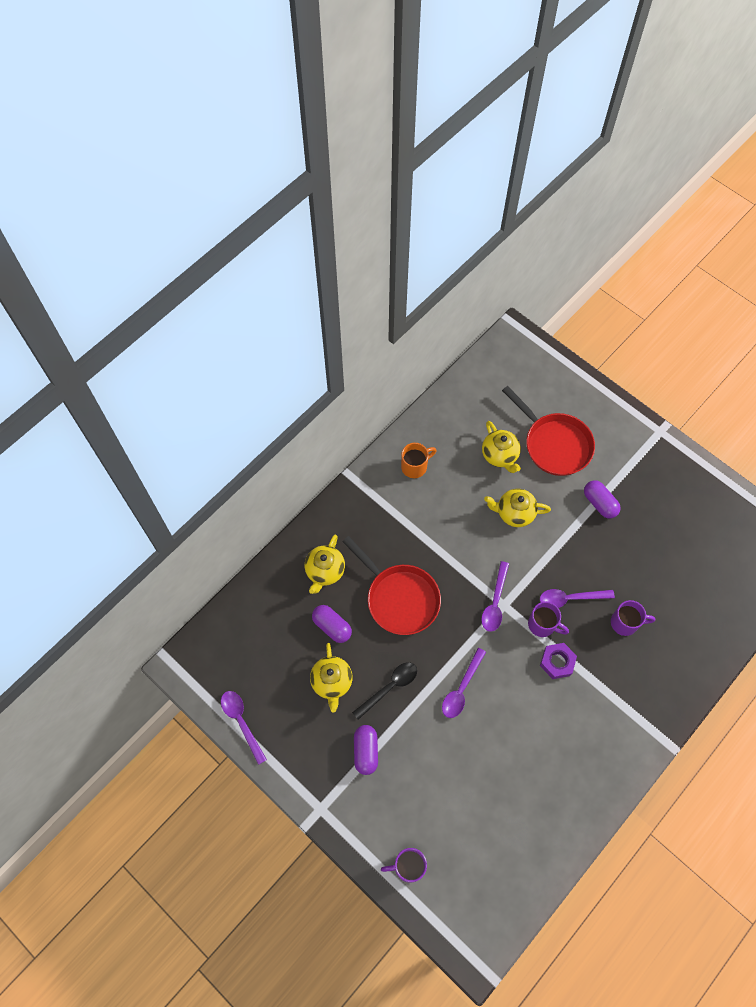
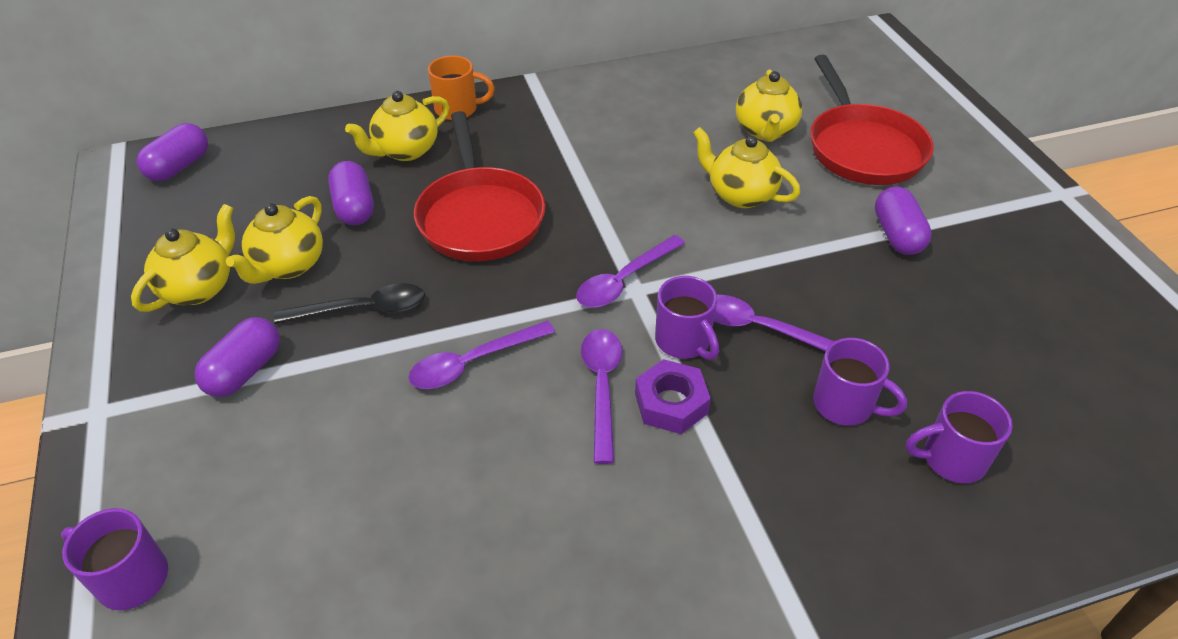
camera: 30 degrees right, 20 degrees down
purple spoon [221,691,267,765] -> purple spoon moved to [581,329,623,464]
orange mug [401,443,437,478] -> orange mug moved to [428,56,495,120]
none -> yellow teapot [131,204,235,312]
none -> purple capsule [137,123,208,181]
none -> purple mug [906,391,1013,483]

